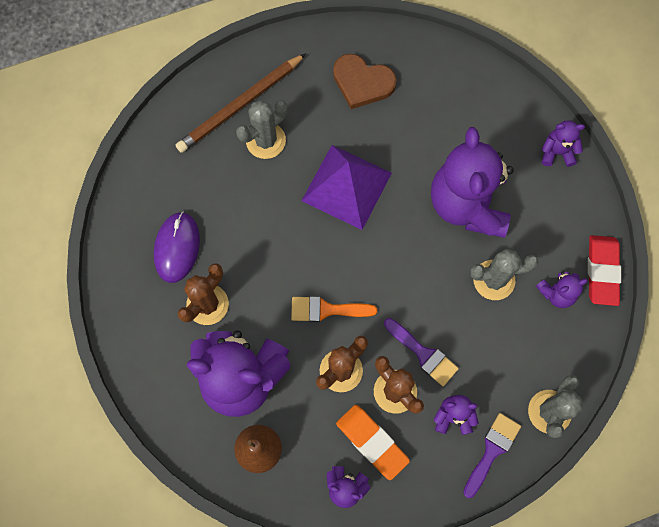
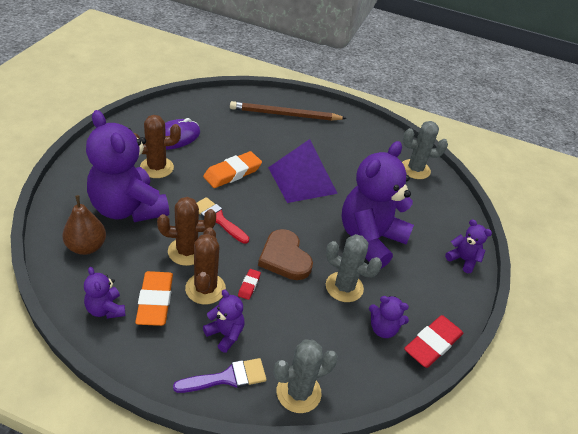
camera: 35 degrees right, 30 degrees down
grey cactus [236,100,288,159] -> grey cactus moved to [402,121,448,179]
orange brush [291,296,377,322] -> red brush [196,197,249,244]
brown heart [333,54,397,109] -> brown heart moved to [258,229,313,280]
purple brush [384,318,459,386] -> red eraser [238,269,261,300]
none -> orange eraser [203,151,262,188]

